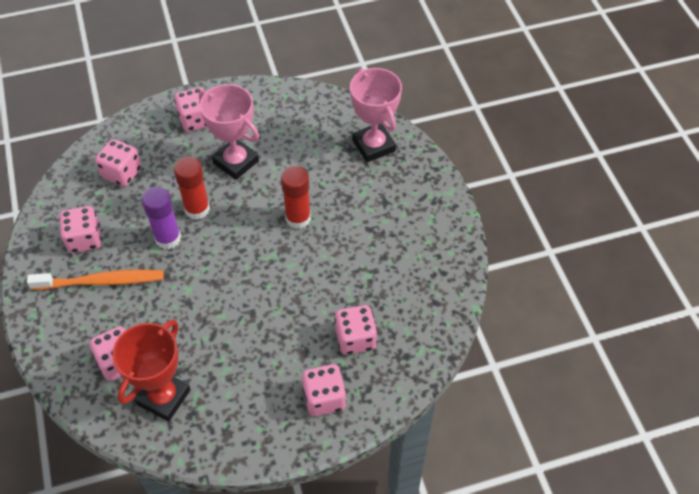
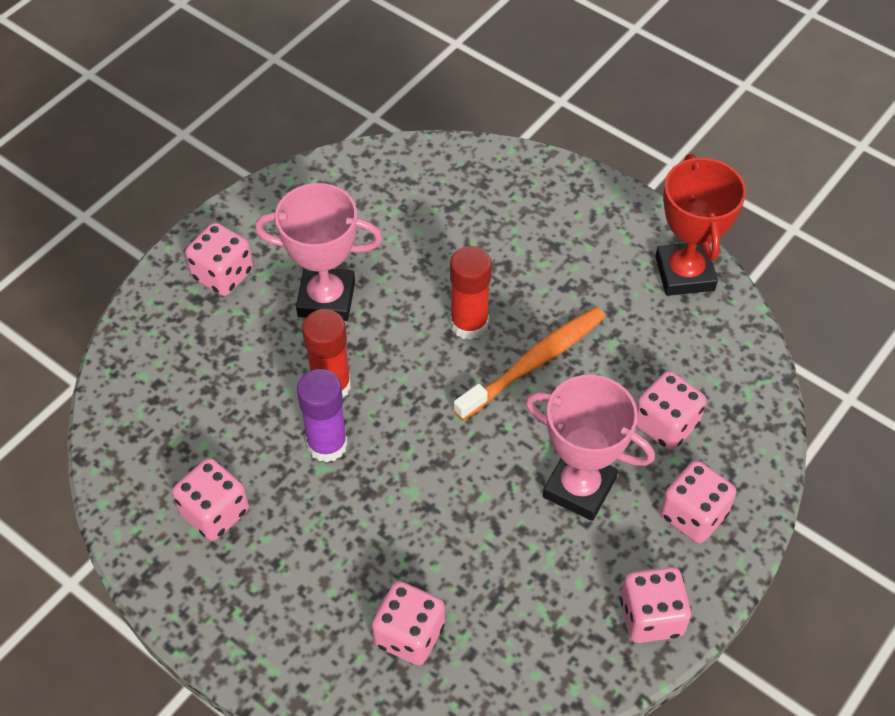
camera: 35 degrees left, 0 degrees up
orange toothbrush [27,270,164,290] -> orange toothbrush moved to [454,307,606,421]
pink dice [95,139,142,187] -> pink dice moved to [620,567,692,643]
red trophy [112,320,191,421] -> red trophy moved to [655,154,746,296]
pink trophy [350,68,402,162] -> pink trophy moved to [526,375,655,521]

